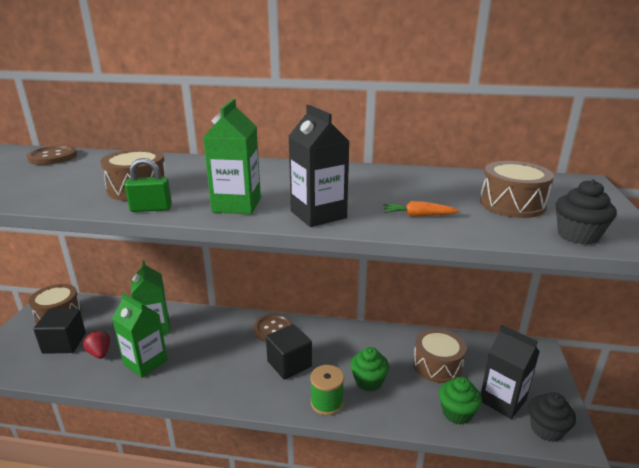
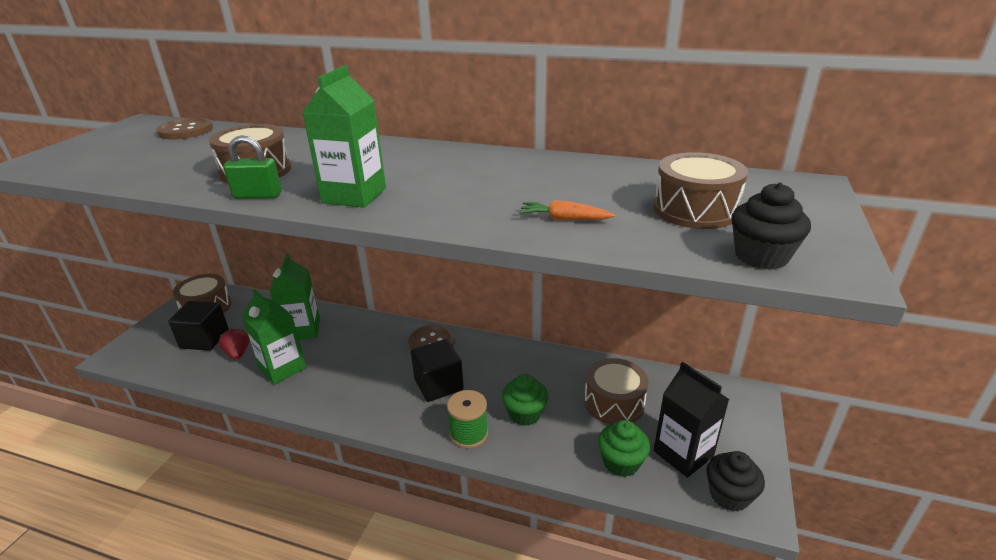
camera: 10 degrees right, 5 degrees up
black carton [288,105,350,227] -> none

